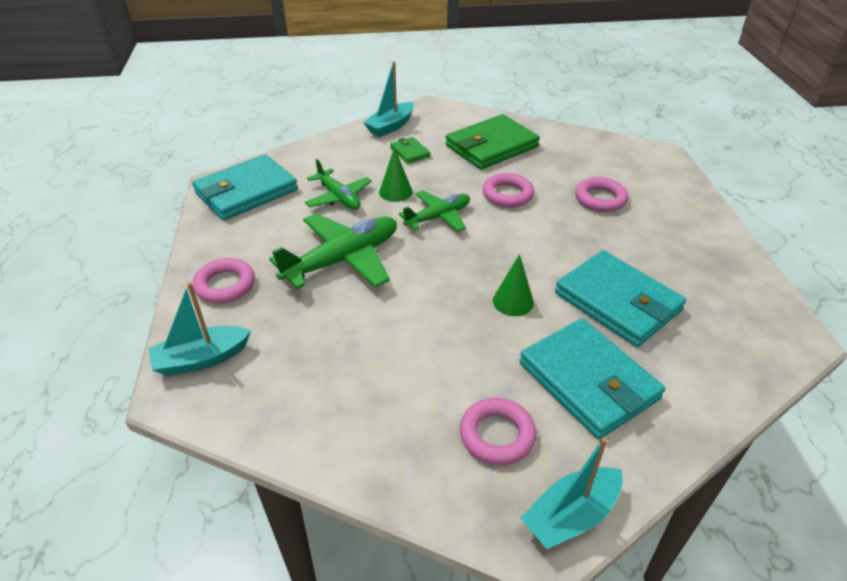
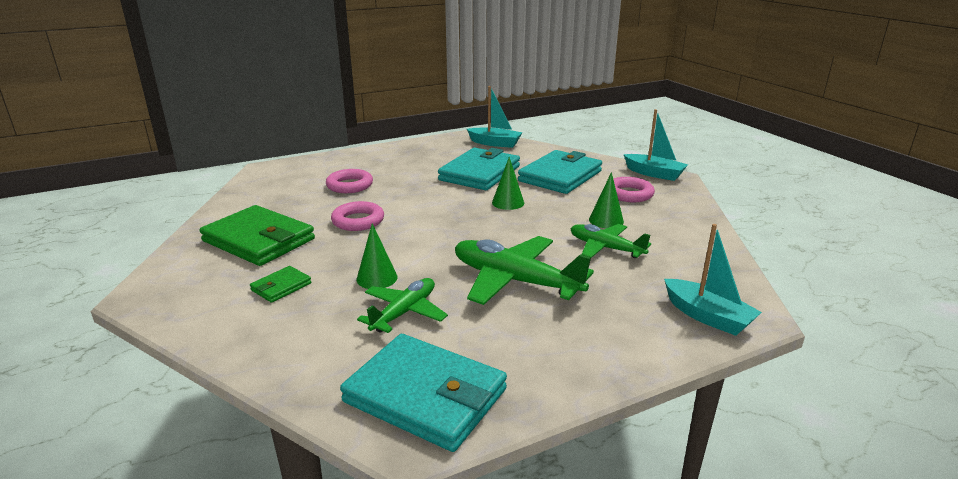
camera: 110 degrees left, 15 degrees down
pink ring [192,258,255,303] -> none
turquoise boat [363,61,414,137] -> turquoise boat moved to [467,86,523,148]
green plane [398,190,470,232] -> green plane moved to [570,224,651,258]
none -> green cone [589,172,624,228]

